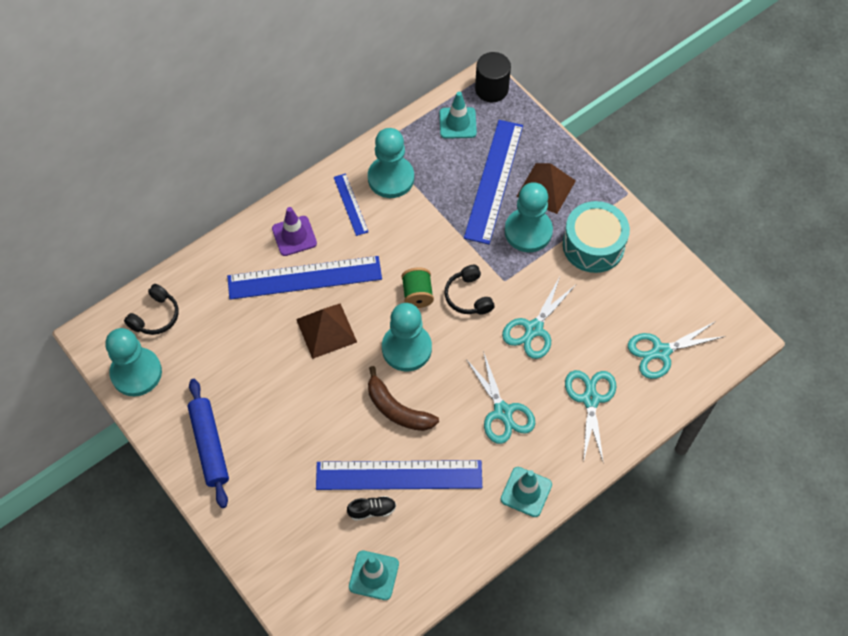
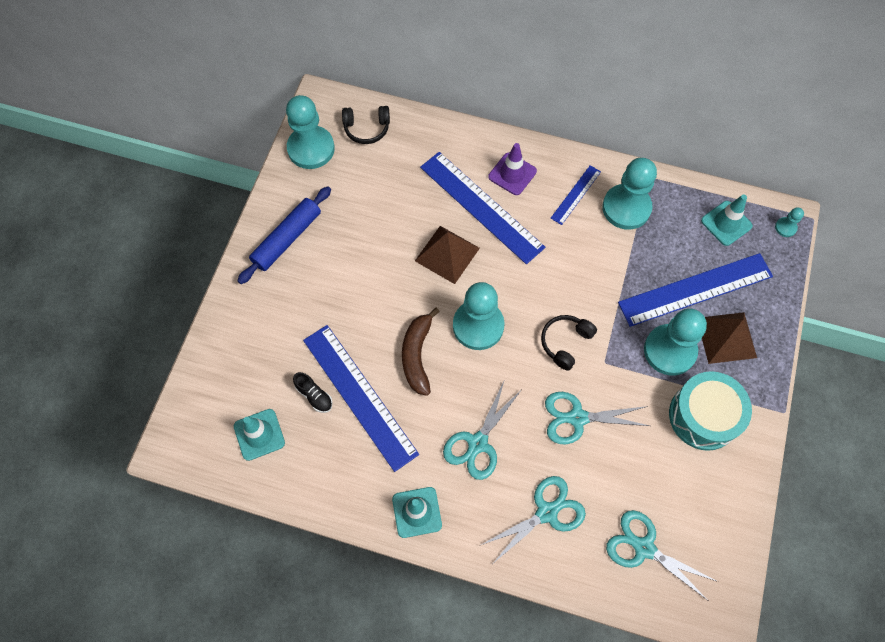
camera: 55 degrees right, 5 degrees up
green spool [402,267,434,308] -> none
black cylinder [475,52,511,102] -> turquoise pawn [775,207,804,237]

